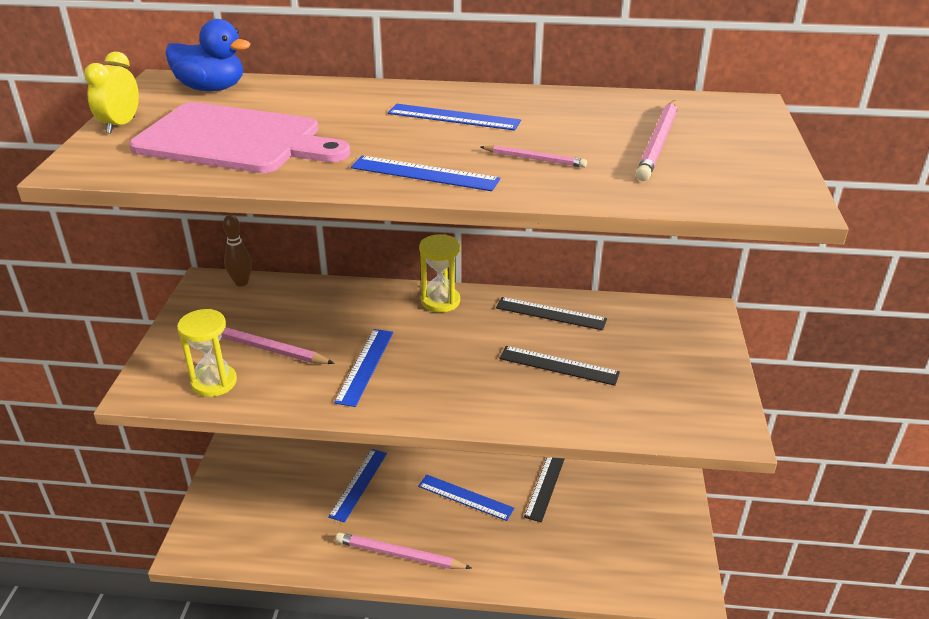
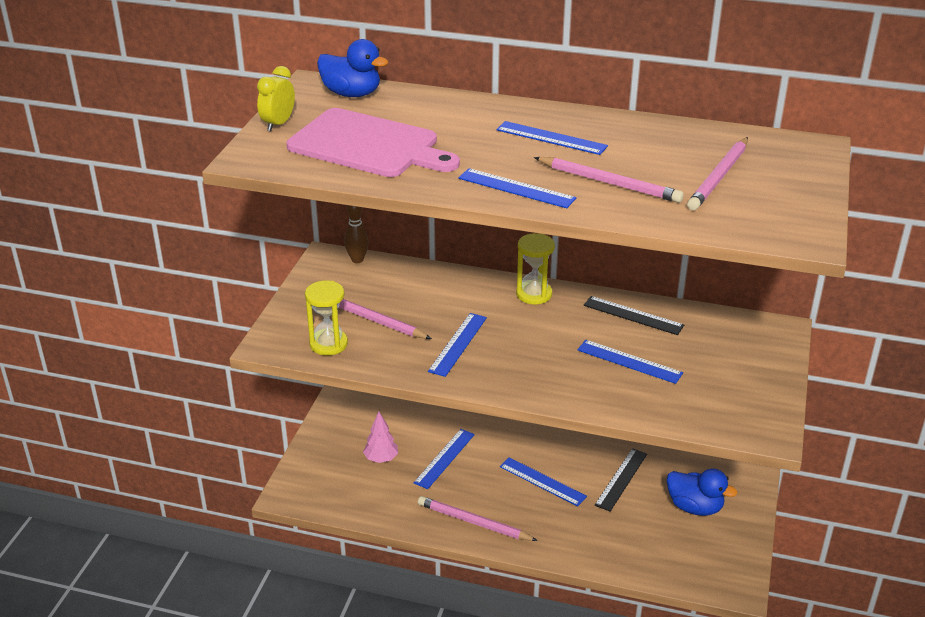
camera: 10 degrees right, 0 degrees up
pink pencil [481,145,587,168] -> pink pencil [534,157,684,203], size x1.76
black ruler [499,346,620,386] -> blue ruler [577,340,683,384]
none -> pink tree [363,411,398,463]
none -> blue duck [667,469,737,516]

